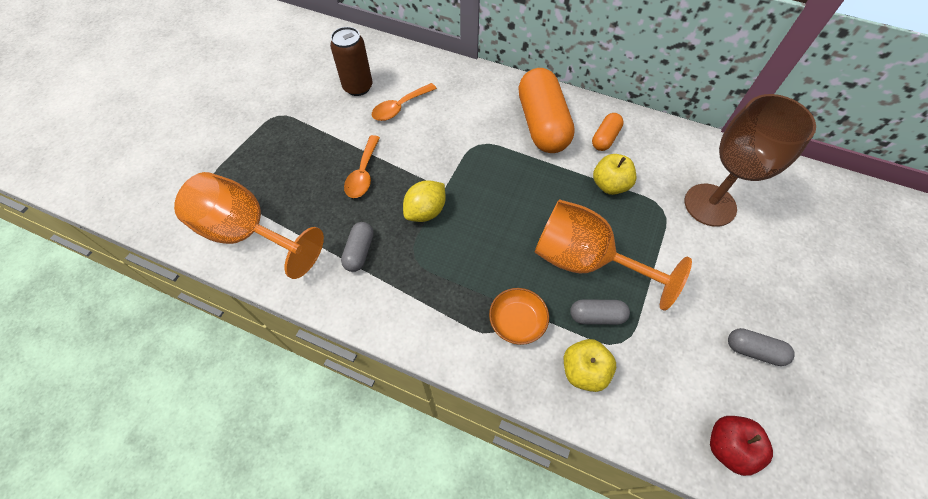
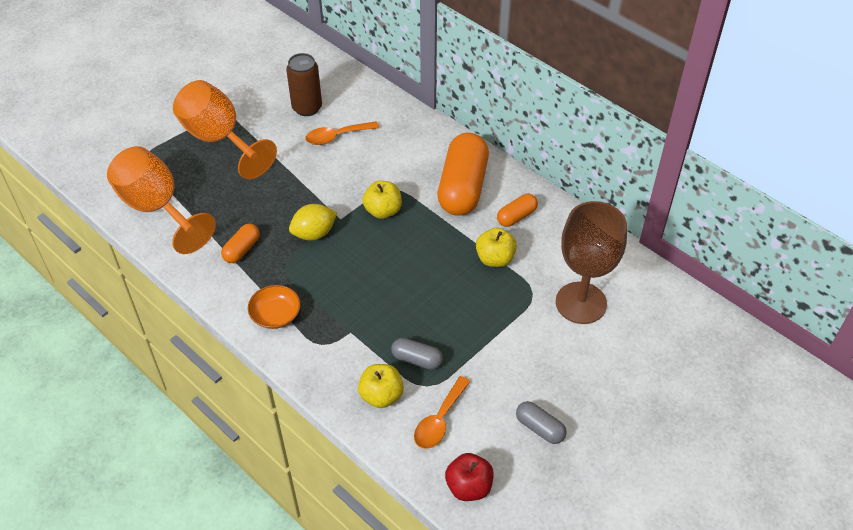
camera: 20 degrees right, 10 degrees down
grey capsule [341,222,374,272] -> orange capsule [221,224,260,263]
orange spoon [344,135,380,198] -> orange spoon moved to [414,376,471,449]
orange bowl [489,288,549,345] -> orange bowl moved to [248,285,301,329]
orange goblet [534,199,692,311] -> orange goblet moved to [173,80,277,179]
none -> yellow apple [362,181,402,219]

